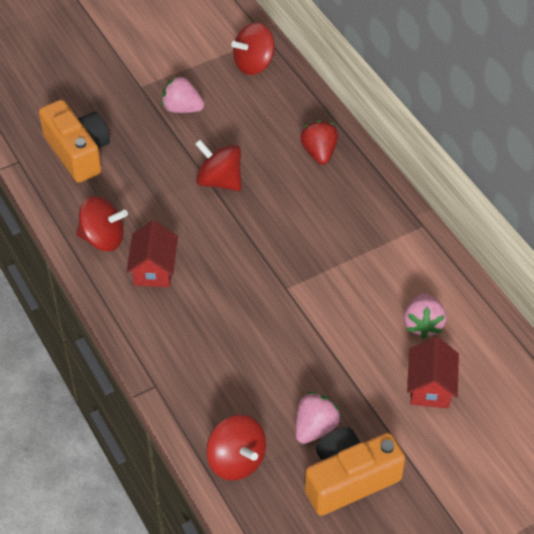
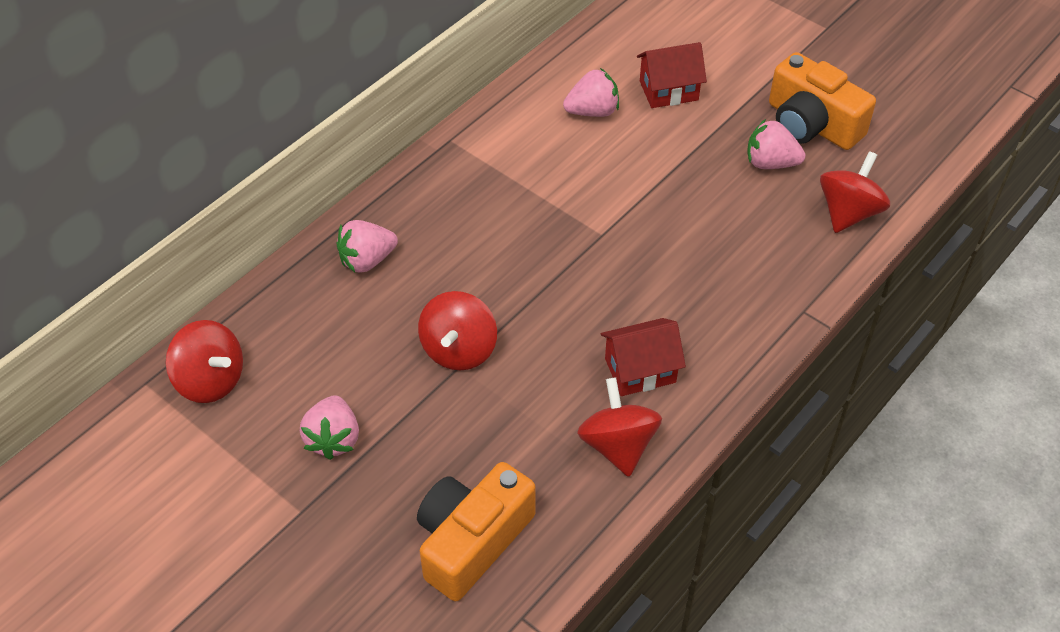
camera: 110 degrees left, 0 degrees up
red strawberry [300,120,338,165] -> pink strawberry [337,220,398,273]

